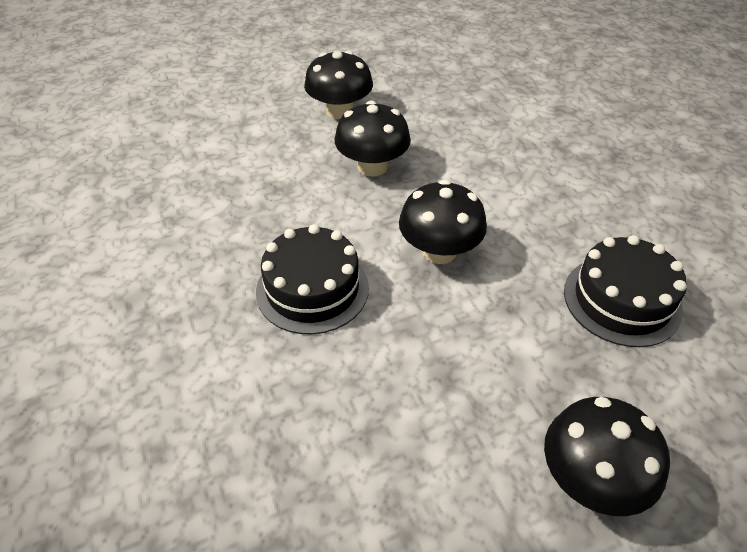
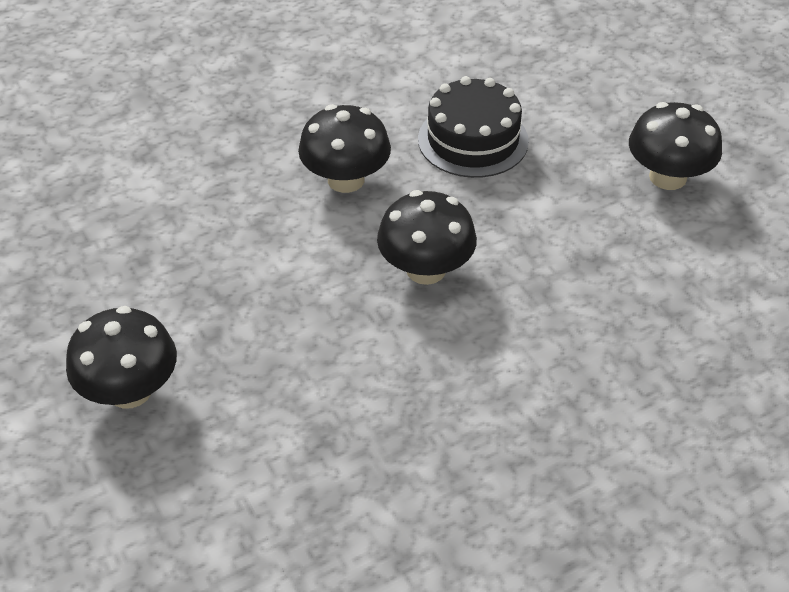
camera: 95 degrees left, 0 degrees up
black cake [256,224,369,335] -> none
black mushroom [335,101,411,176] -> black mushroom moved to [298,104,391,193]

